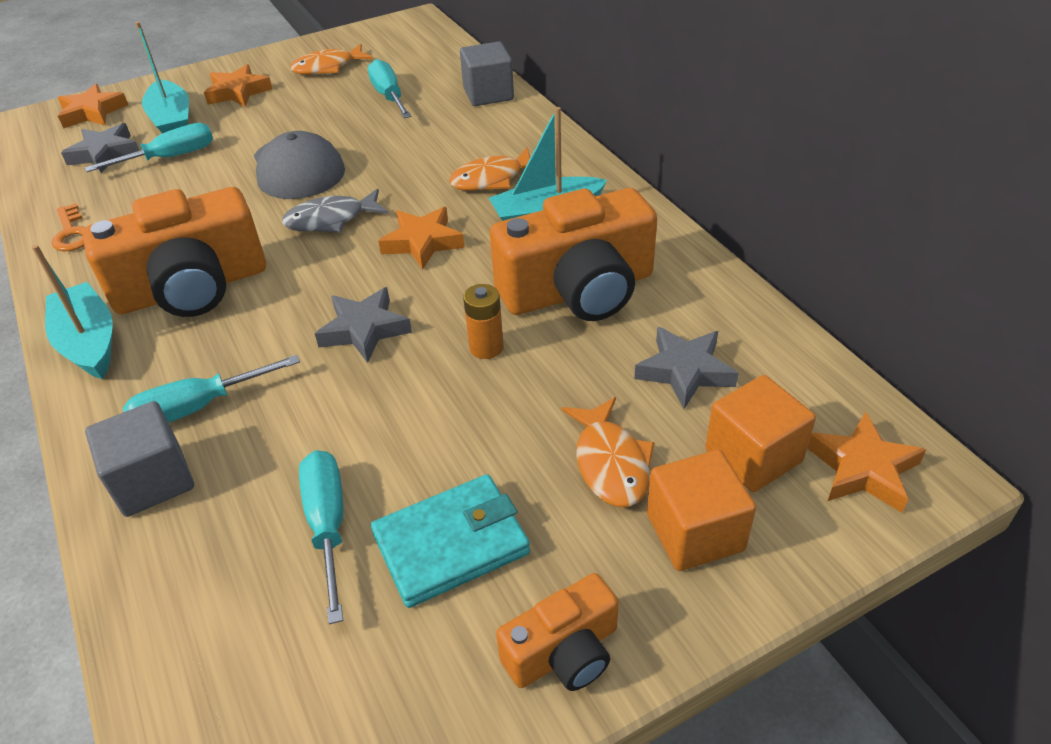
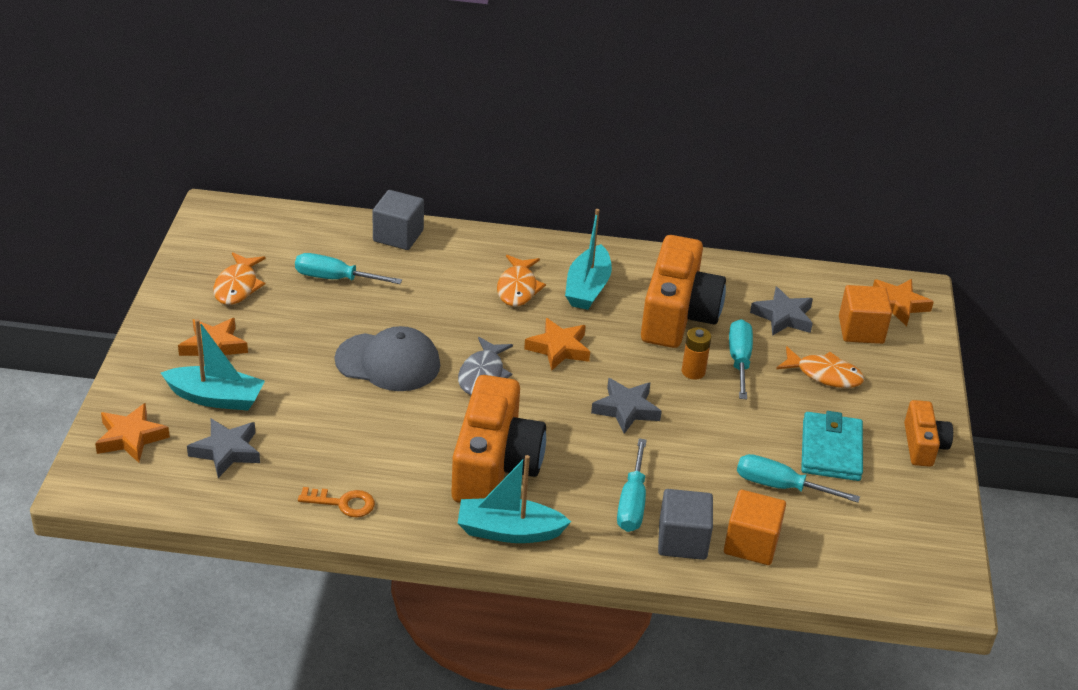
camera: 60 degrees left, 5 degrees down
turquoise screwdriver [85,123,213,172] -> turquoise screwdriver moved to [729,319,753,399]
orange cube [647,450,756,571] -> orange cube moved to [724,490,786,565]

